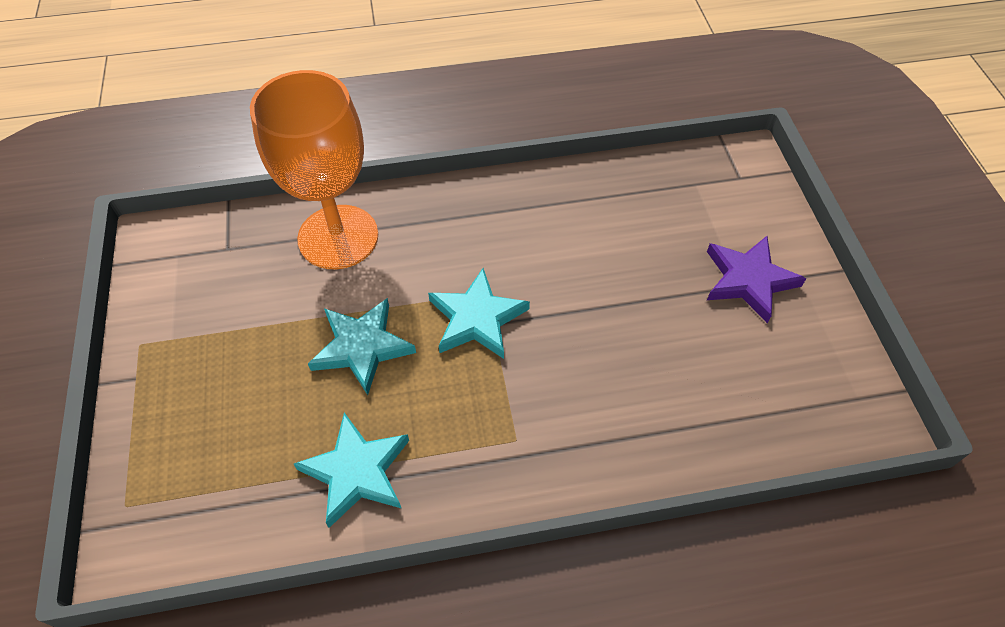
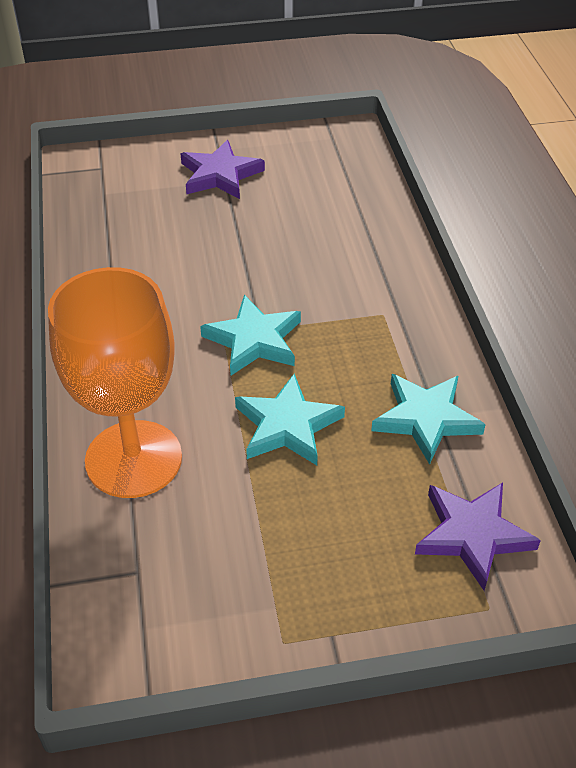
camera: 90 degrees left, 10 degrees down
none -> purple star [415,483,541,591]

